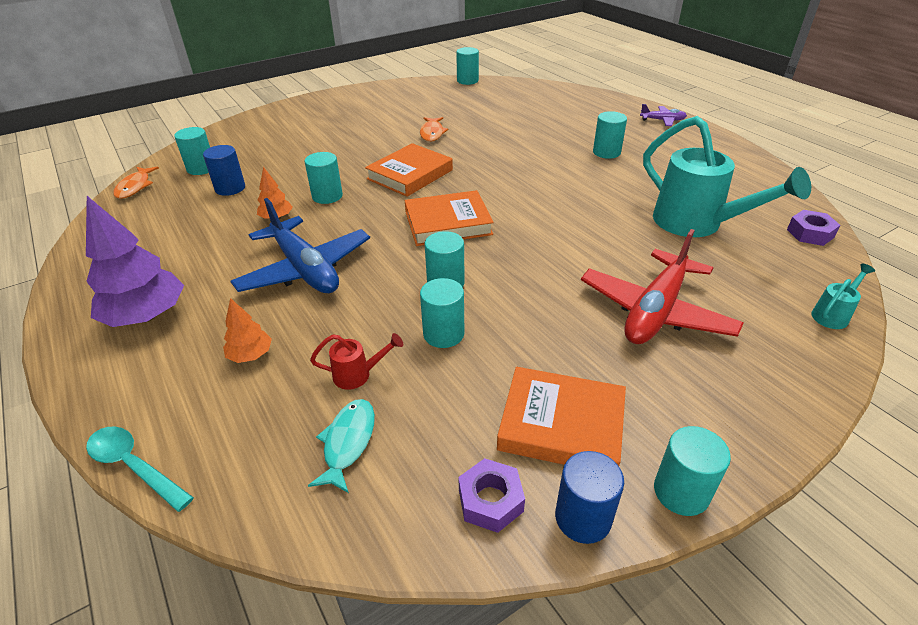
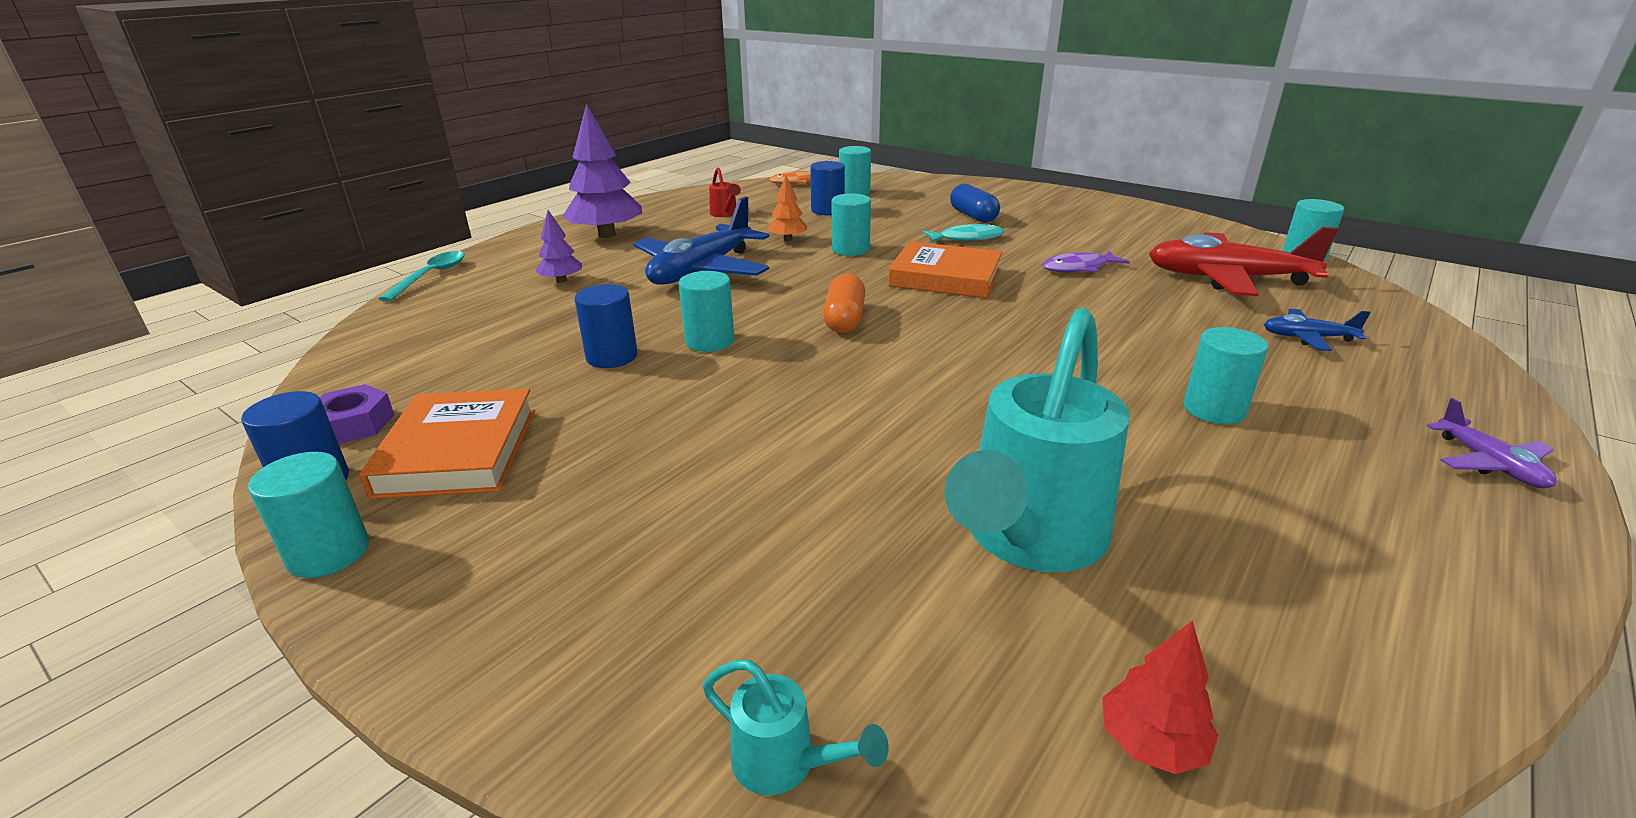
camera: 70 degrees right, 10 degrees down
orange tree [223,298,272,363] -> purple tree [535,210,582,283]
turquoise fish [308,399,375,493] -> turquoise fish moved to [923,224,1004,243]
red watering can [310,333,403,390] -> red watering can moved to [709,168,741,217]
orange book [405,190,494,246] -> orange capsule [823,273,866,333]
orange fish [420,117,448,142] -> purple fish [1042,251,1130,272]
turquoise cylinder [420,278,464,348] -> blue cylinder [574,284,638,368]
red plane [581,229,744,344] -> red plane moved to [1149,227,1338,296]
purple nut [787,210,840,246] -> red tree [1102,621,1218,774]
none -> blue capsule [950,184,1000,223]
none -> blue plane [1264,309,1370,351]

